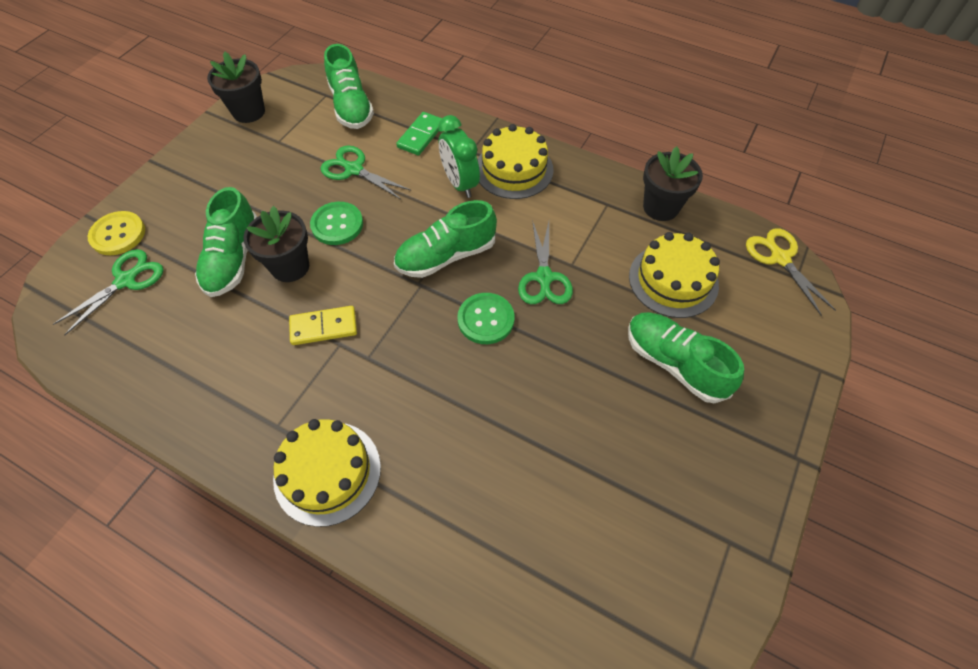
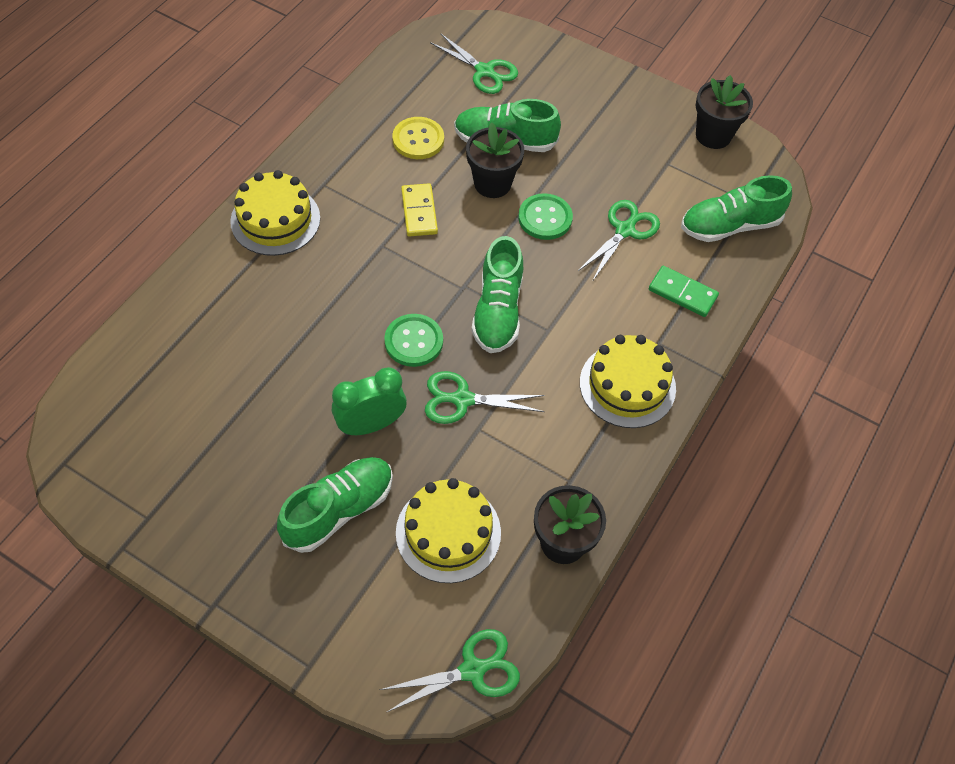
camera: 90 degrees right, 0 degrees up
yellow button [88,211,145,255] -> yellow button moved to [392,117,444,159]
green shoe [394,200,497,278] -> green shoe turned 150 degrees counterclockwise [472,236,523,353]
green clock [438,115,480,198] -> green clock moved to [332,367,407,435]
yellow scissors [746,228,836,316] -> green scissors [380,629,520,712]

